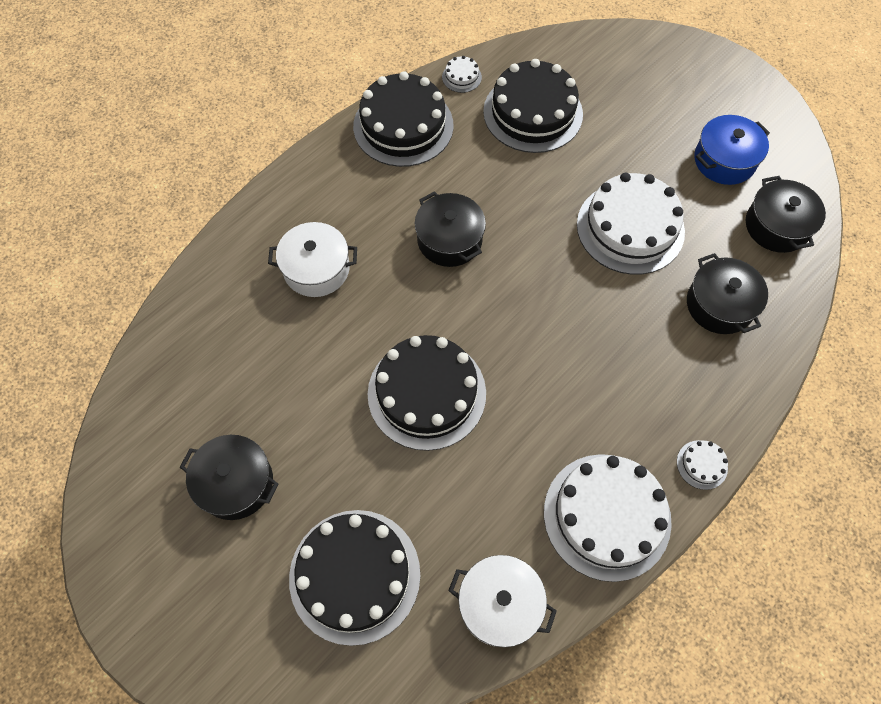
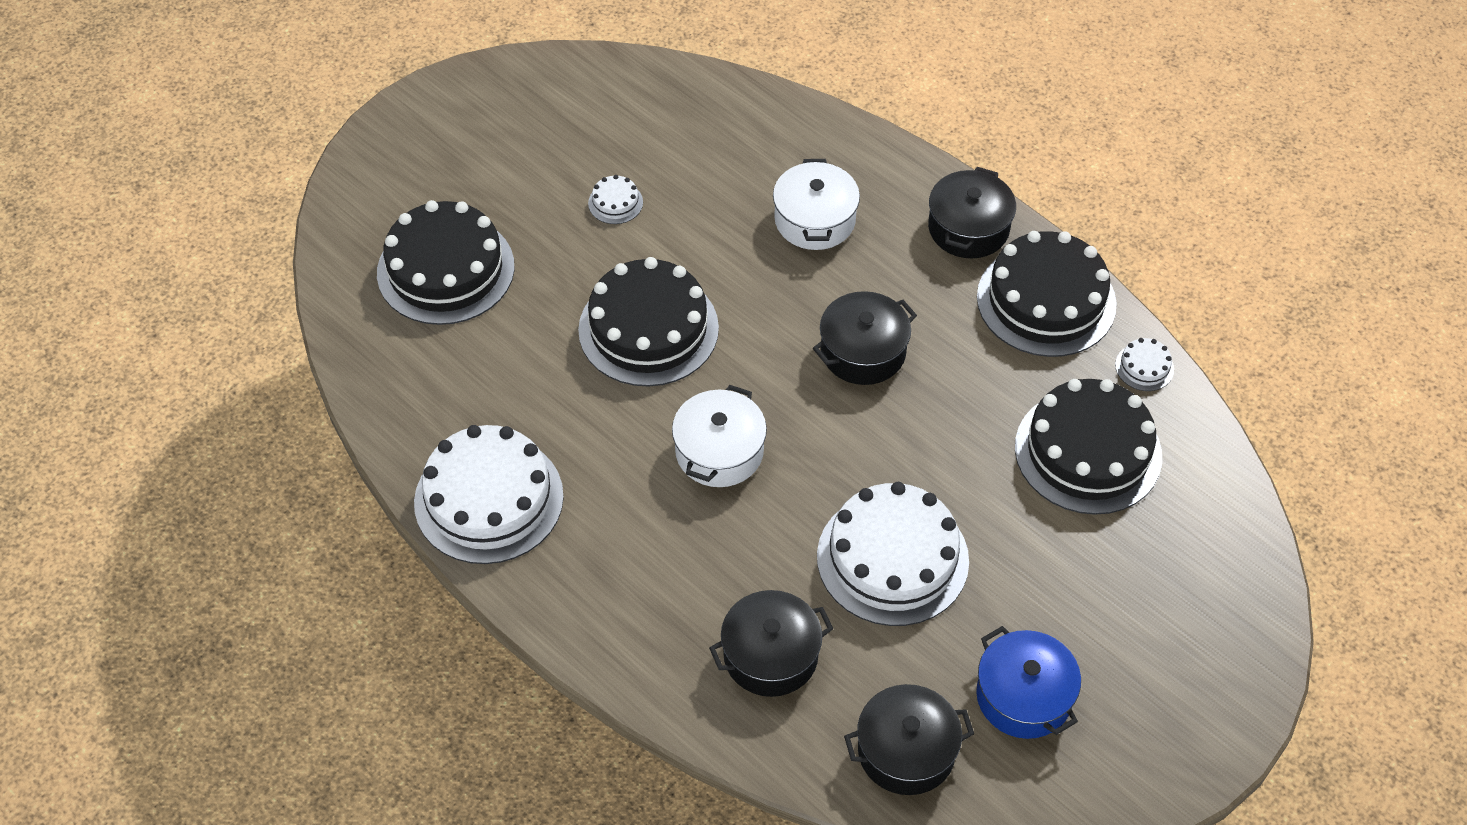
camera: 90 degrees right, 10 degrees down
black pot [180,435,278,520] -> black pot moved to [928,167,1016,258]
white pot [448,555,557,647] -> white pot moved to [672,385,767,487]
white cake [677,440,728,490] -> white cake moved to [588,175,643,224]

